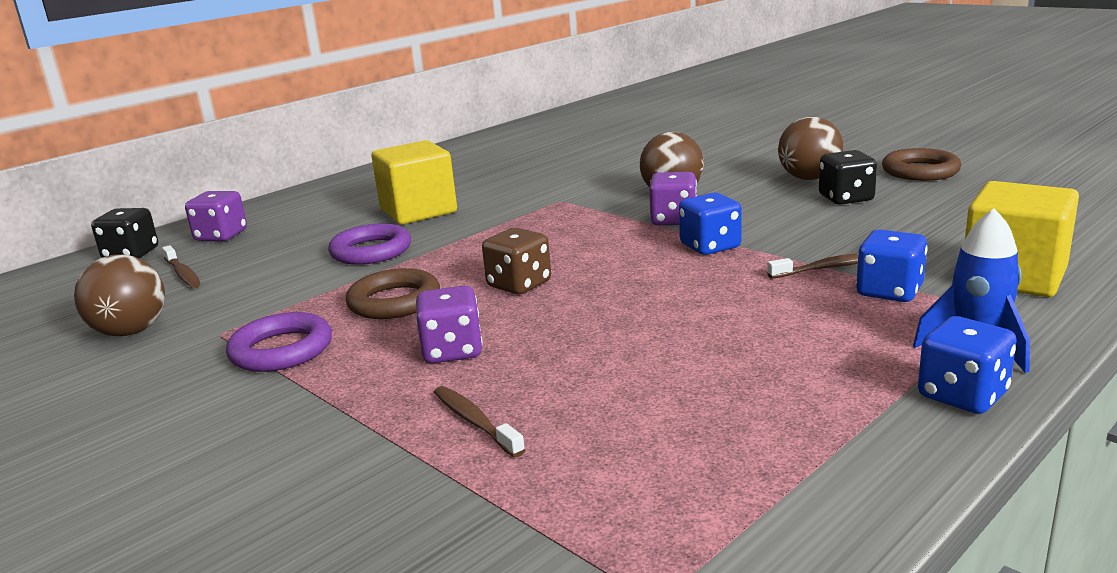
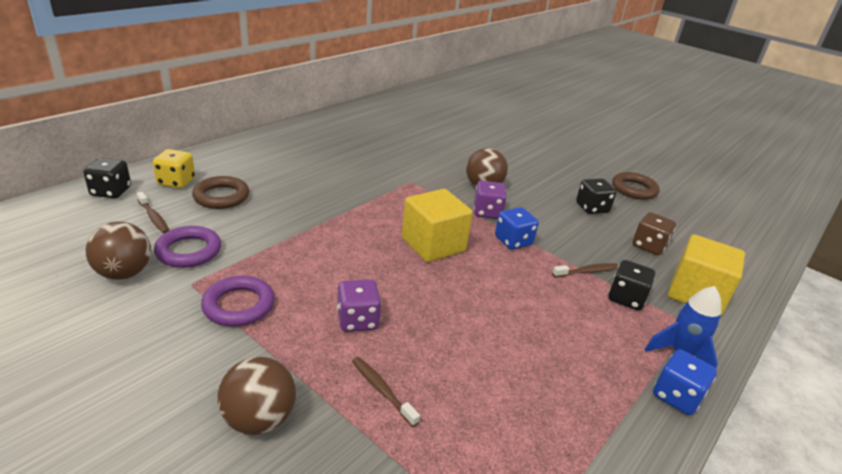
camera: 10 degrees left, 10 degrees up
purple dice [185,191,247,241] -> yellow dice [153,149,195,188]
purple ring [328,224,411,265] -> purple ring moved to [154,226,221,268]
brown ring [346,268,440,319] -> brown ring moved to [192,176,249,209]
yellow cube [371,140,457,224] -> yellow cube moved to [402,189,473,262]
brown dice [482,228,551,294] -> brown dice moved to [633,212,676,255]
brown ball [778,117,843,180] -> brown ball moved to [217,357,296,435]
blue dice [856,230,928,302] -> black dice [608,260,655,310]

